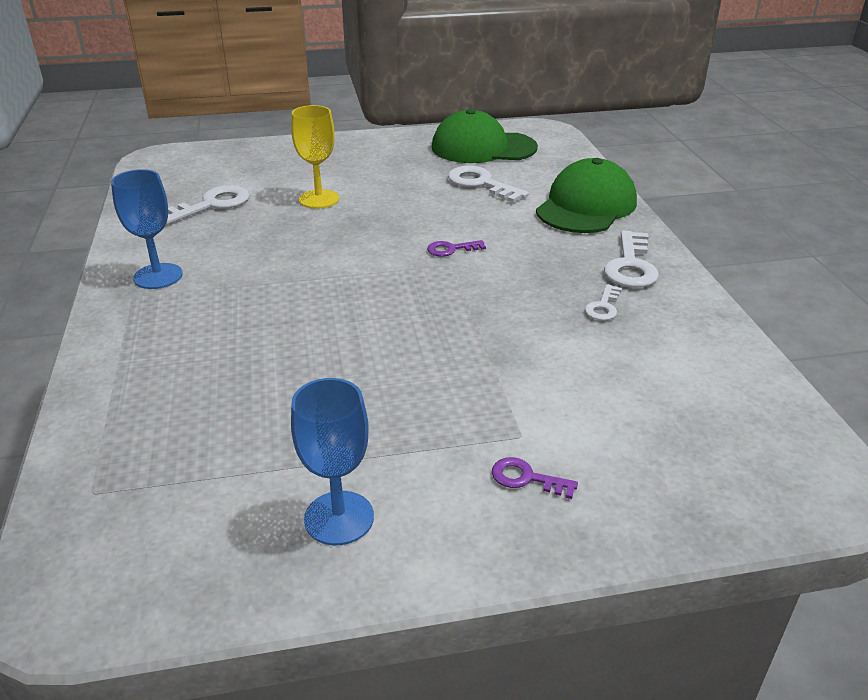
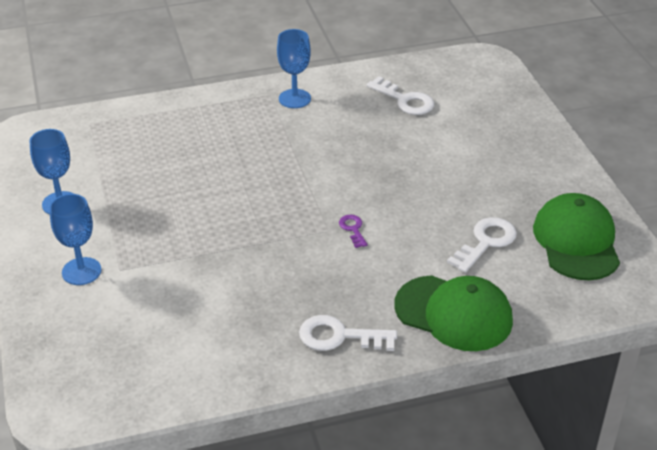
camera: 85 degrees right, 5 degrees up
yellow goblet [291,105,339,209] -> none
purple key [492,457,578,499] -> blue goblet [49,194,102,285]
white key [585,284,622,321] -> none

